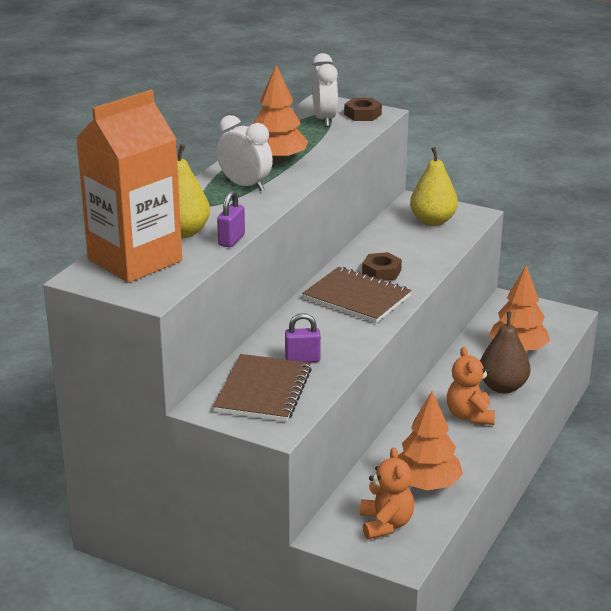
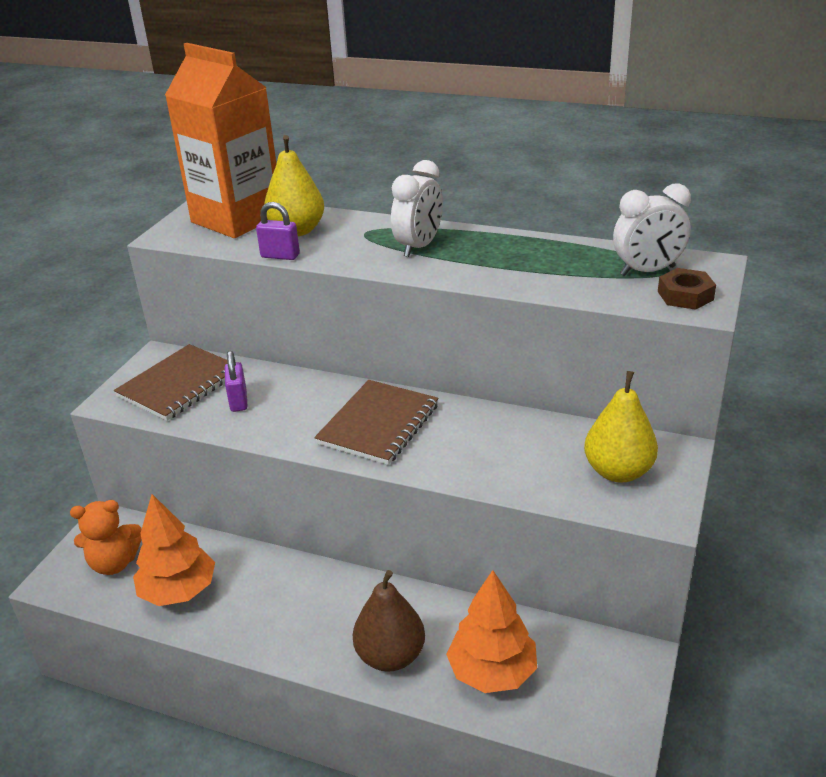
camera: 85 degrees right, 5 degrees up
brown notebook [213,354,312,422] -> brown notebook turned 60 degrees counterclockwise [114,344,228,421]
orange tree [253,65,308,164] -> none
brown nut [362,252,402,281] -> none
orange teddy bear [447,347,495,425] -> none

